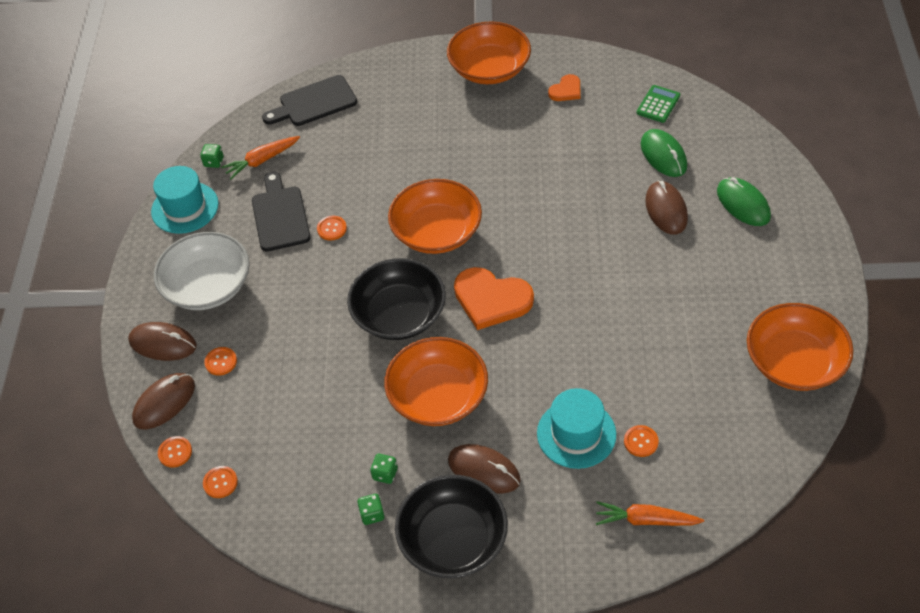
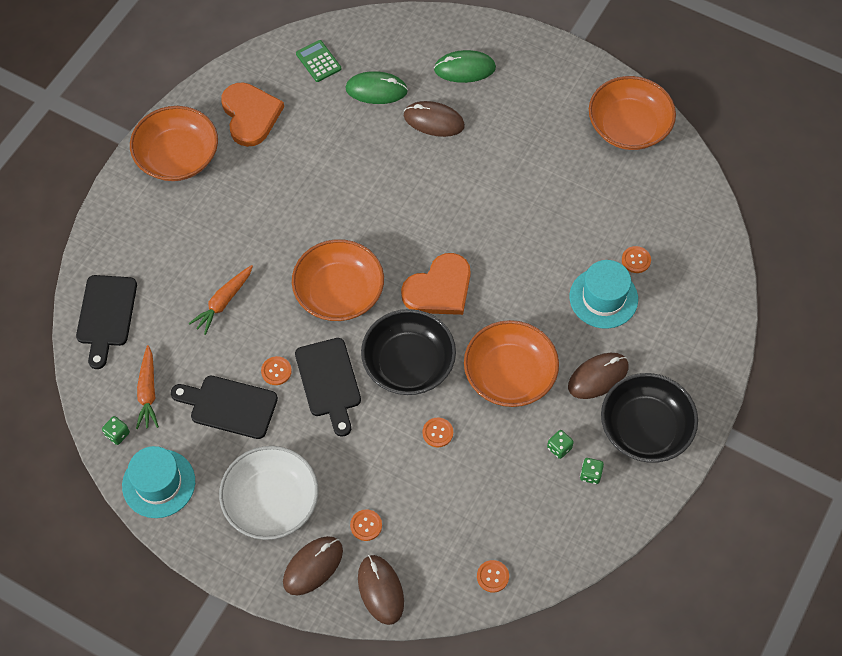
camera: 65 degrees left, 10 degrees up
orange button [158,436,192,468] -> orange button moved to [422,418,453,447]
orange heart [548,74,580,101] -> orange heart [221,82,284,147], size x1.89
orange carrot [596,501,704,526] -> orange carrot moved to [189,265,253,335]
none -> black cutting board [295,338,361,437]

